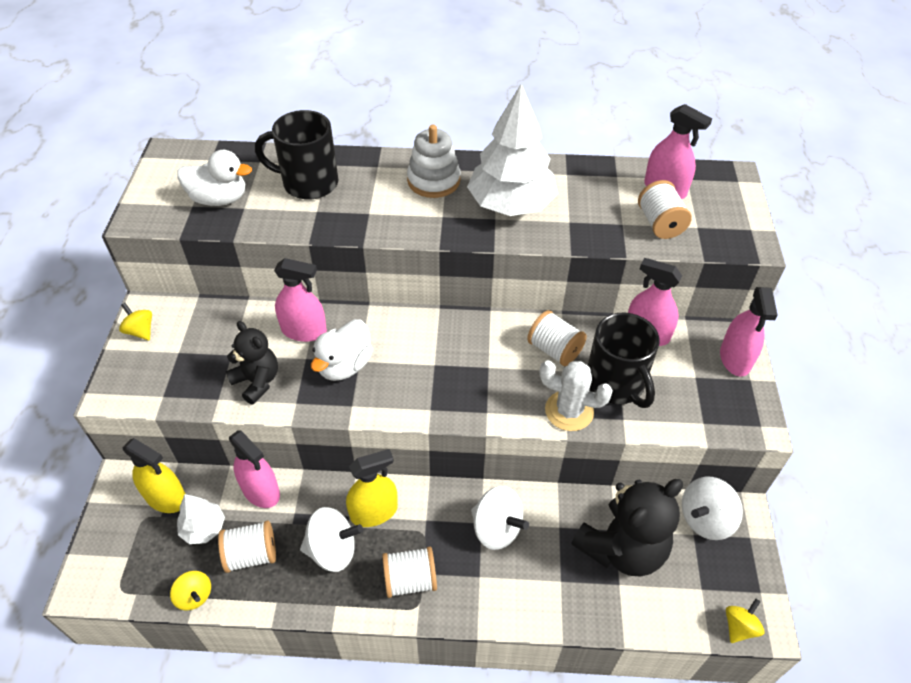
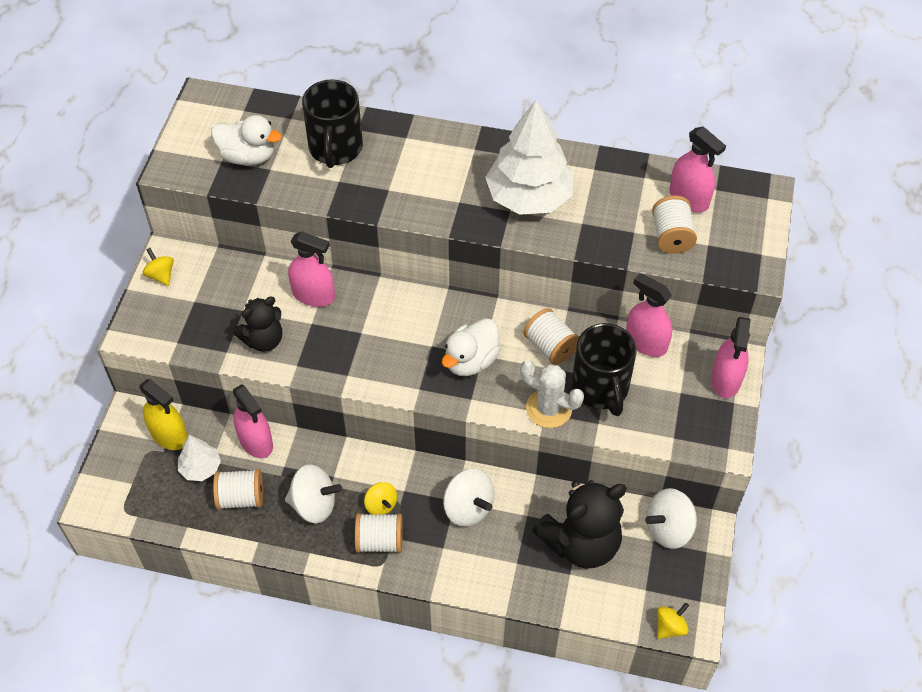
camera: 10 degrees right, 5 degrees up
yellow spinning top [170,571,211,610] -> yellow spinning top moved to [364,482,397,515]
black teddy bear [226,321,278,405] -> black teddy bear turned 90 degrees clockwise [233,296,282,352]
black mug [255,110,339,200] -> black mug turned 105 degrees counterclockwise [302,80,363,168]
white duck [311,319,373,381] -> white duck moved to [442,318,501,376]
yellow spray bottle [346,449,398,527] -> none
white stacking toy [407,125,460,198] -> none

